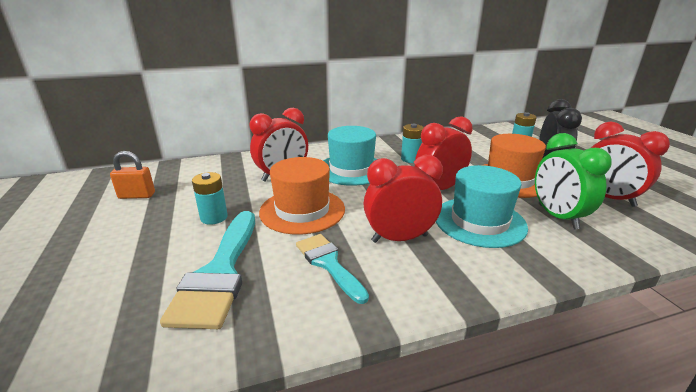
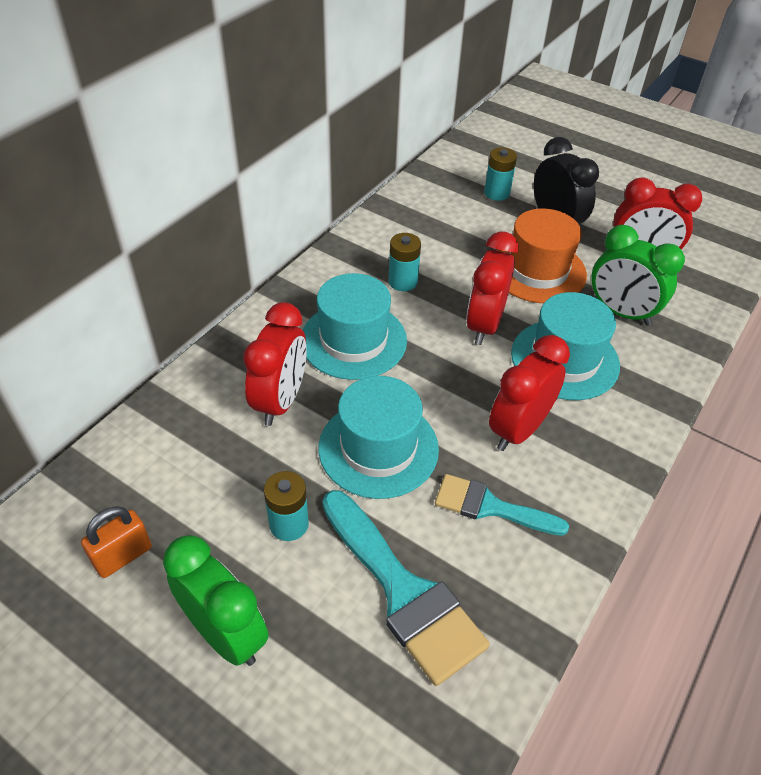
camera: 40 degrees left, 20 degrees up
orange hat [259,157,345,235] -> turquoise hat [318,376,439,499]
none -> green clock [163,535,269,666]

